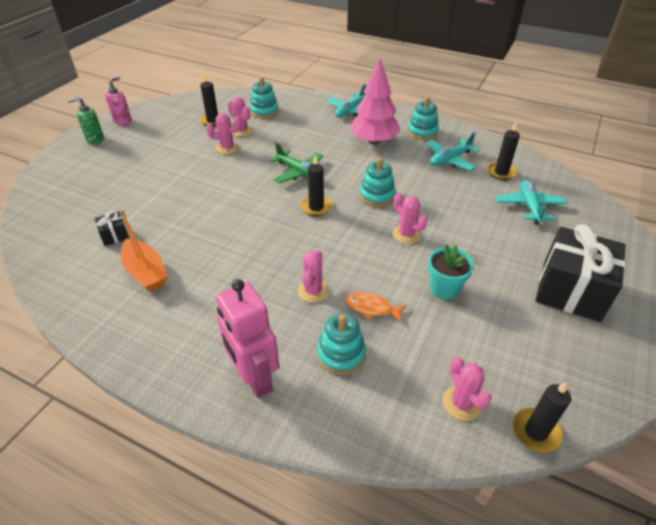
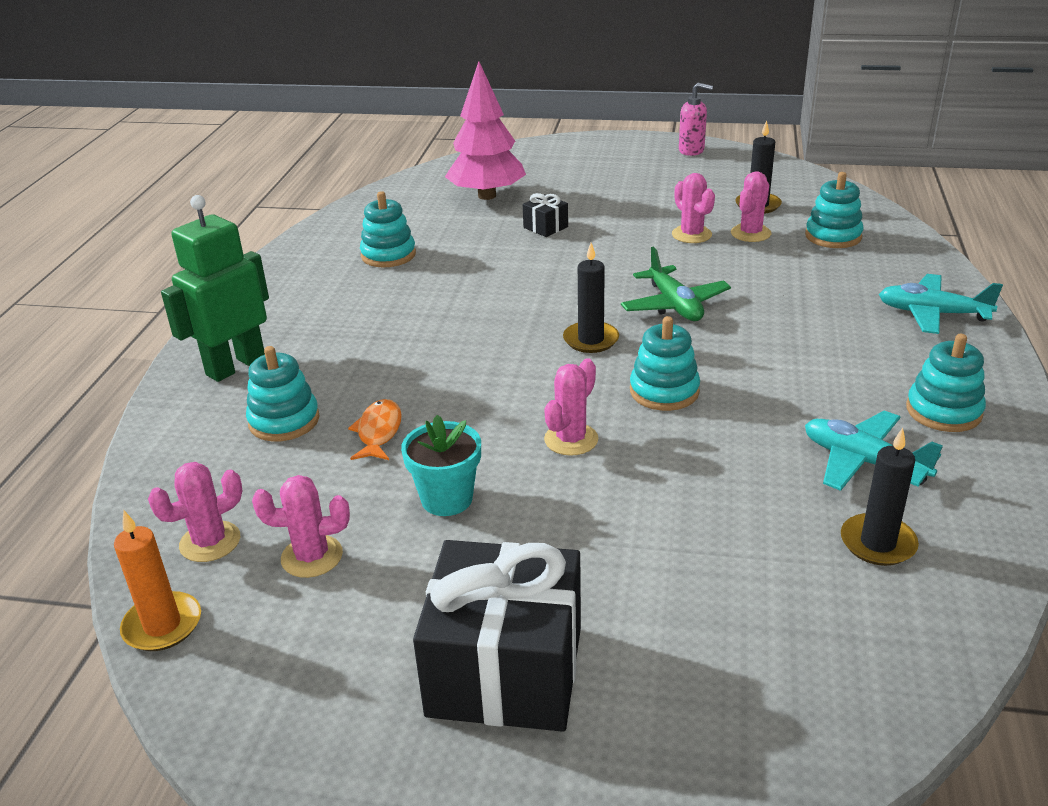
camera: 75 degrees right, 10 degrees down
green soap dispenser [67,97,104,145] -> none
black gift [94,211,129,246] -> black gift moved to [523,193,568,237]
orange boat [120,209,168,291] -> turquoise stacking toy [360,191,416,267]
pink robot [216,279,279,398] -> green robot [161,195,269,382]
green plane [269,142,323,183] -> green plane turned 45 degrees counterclockwise [621,247,731,321]
pink cactus [297,250,329,303] -> pink cactus moved to [252,475,350,578]
pink tree [349,59,401,145] -> pink tree moved to [445,62,526,200]
turquoise plane [496,180,567,225] -> none
black candle [512,382,571,453] -> orange candle [114,511,201,651]

